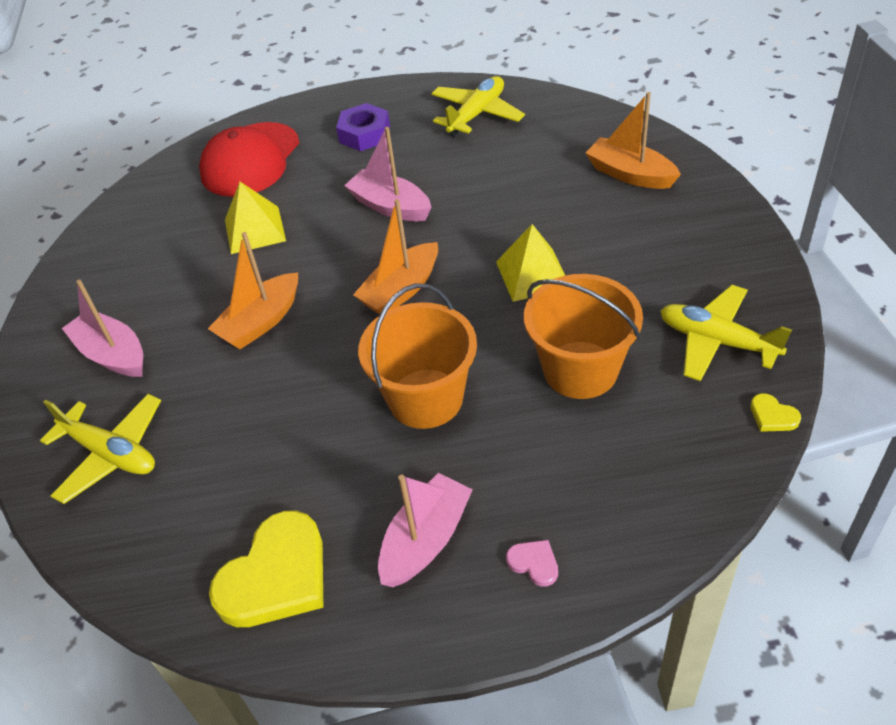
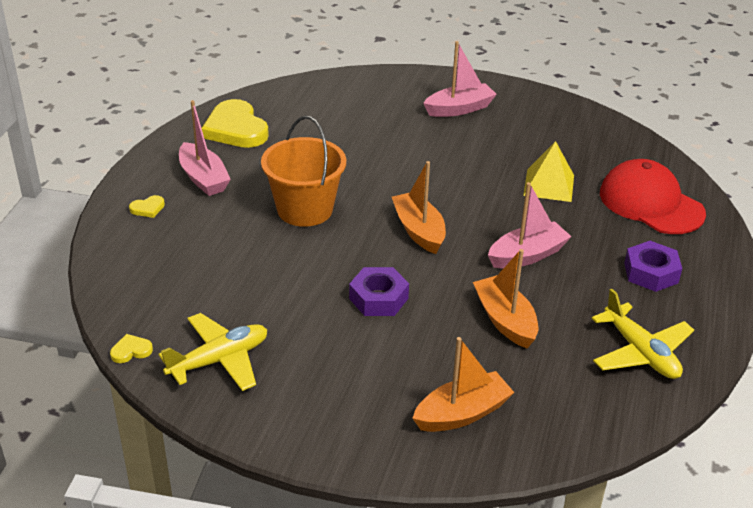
camera: 110 degrees right, 10 degrees down
yellow plane [40,394,161,504] -> none
orange boat [208,232,298,349] -> orange boat moved to [473,249,538,349]
yellow pyramid [496,224,565,302] -> purple nut [349,267,409,316]
pink heart [506,540,558,587] -> yellow heart [129,195,165,218]
orange bucket [524,274,643,399] -> none

